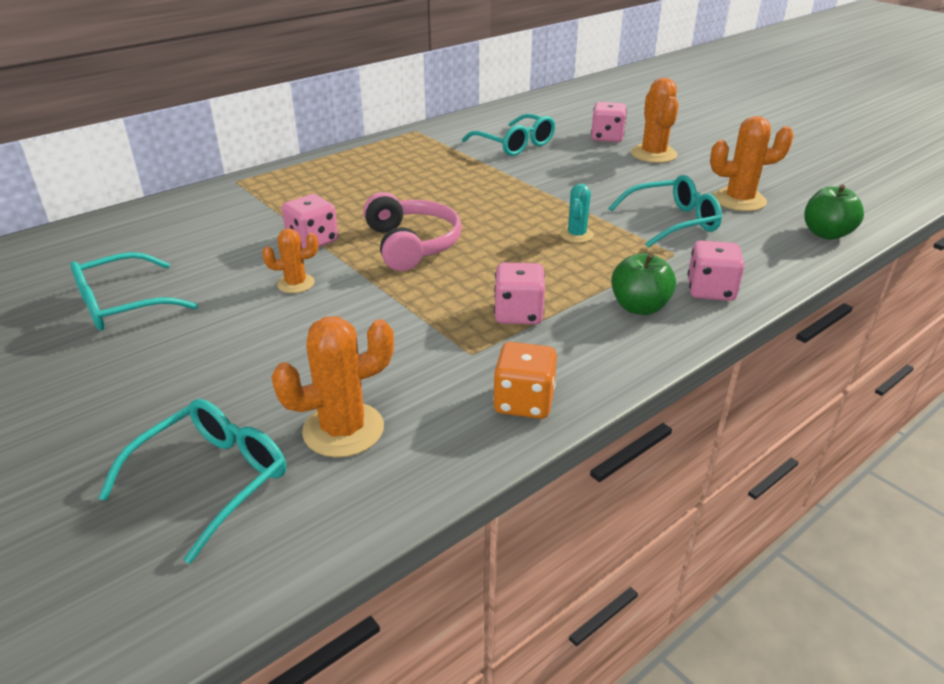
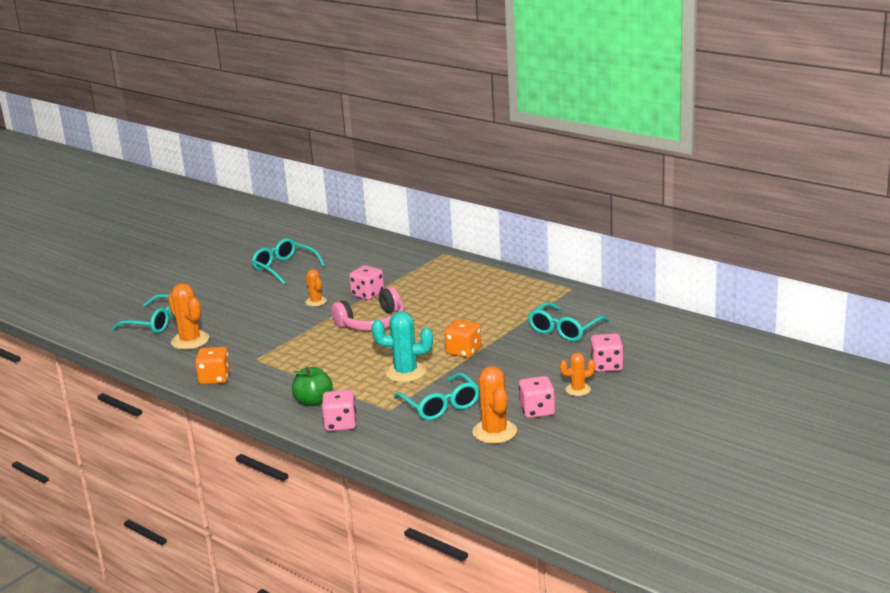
camera: 80 degrees right, 10 degrees down
pink dice [494,263,545,325] -> pink dice moved to [519,376,555,418]
turquoise cactus [560,184,594,243] -> turquoise cactus [372,311,433,382], size x1.69
orange cactus [631,78,679,163] -> orange cactus [560,353,595,396], size x0.59
green apple [804,184,864,240] -> none
none -> orange dice [444,319,481,358]

